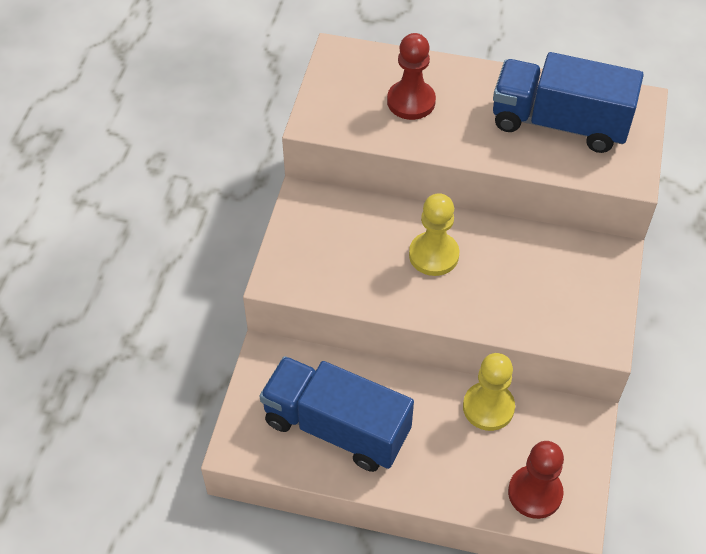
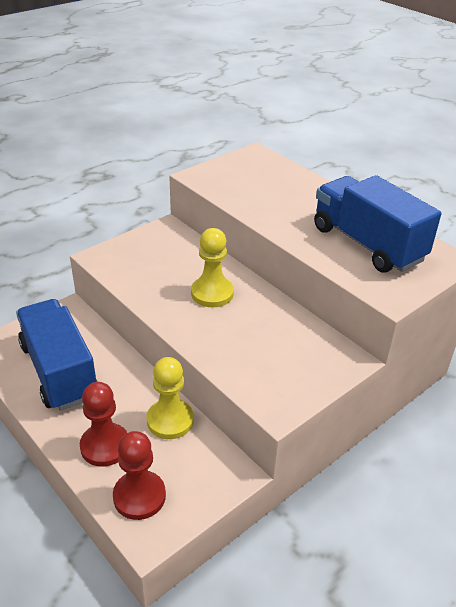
camera: 35 degrees right, 15 degrees down
red pawn [387,33,436,120] -> red pawn moved to [80,382,127,467]

